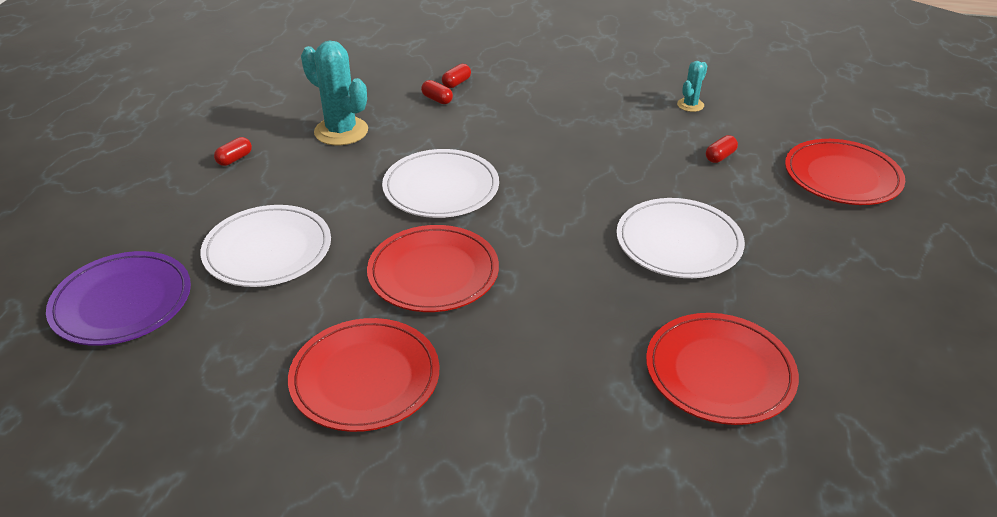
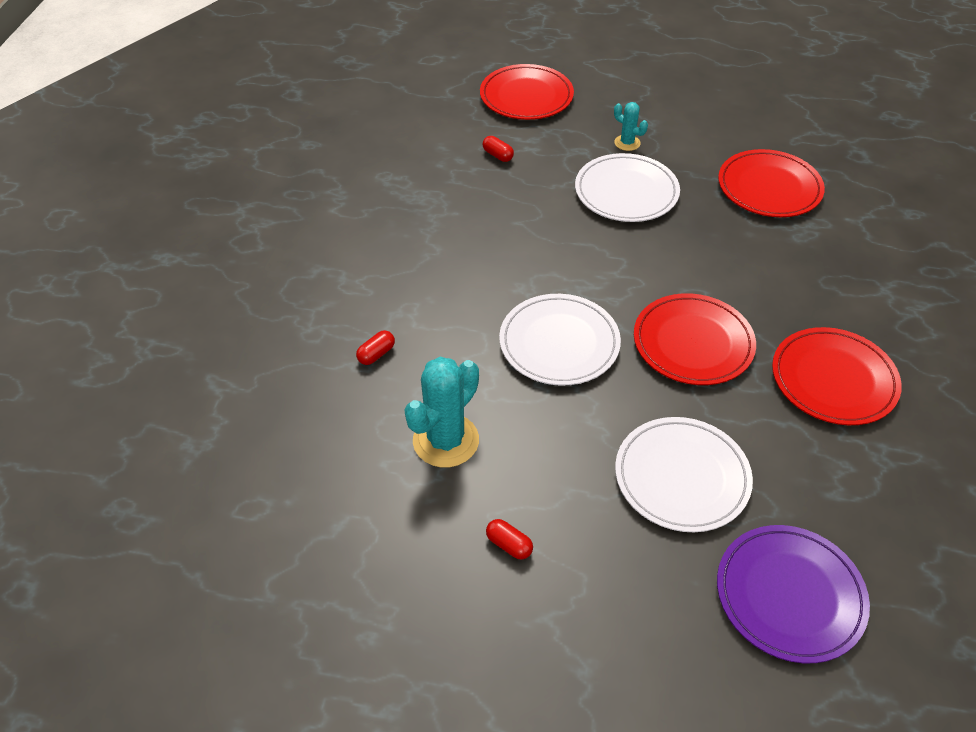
camera: 90 degrees left, 10 degrees up
red capsule [442,64,471,88] -> none
turquoise cactus [677,61,707,112] -> turquoise cactus moved to [614,102,648,151]

